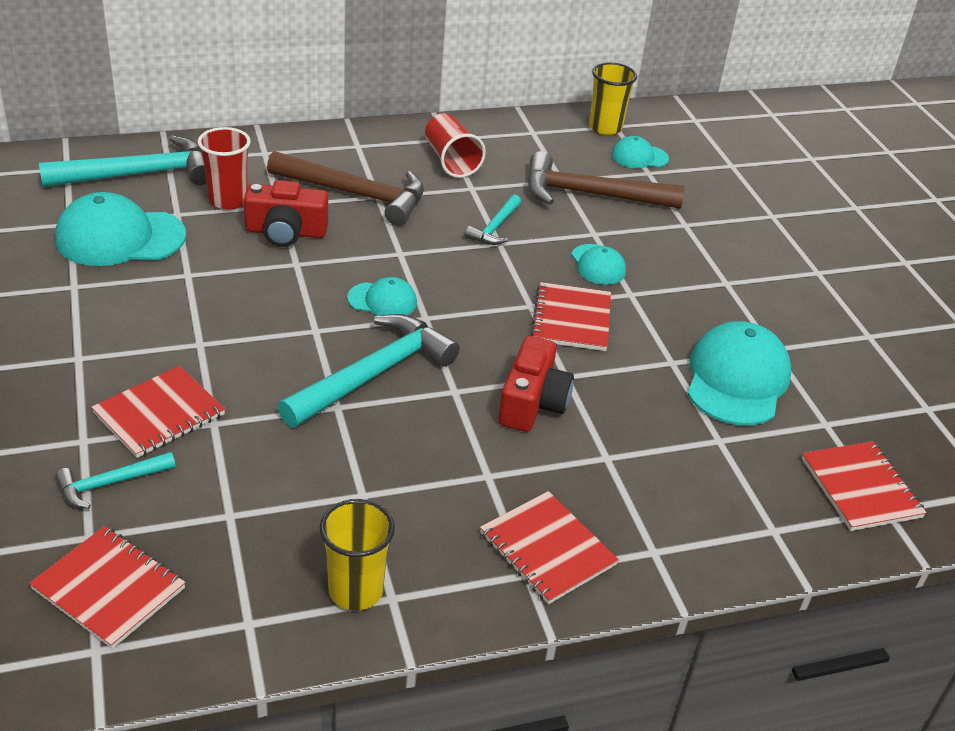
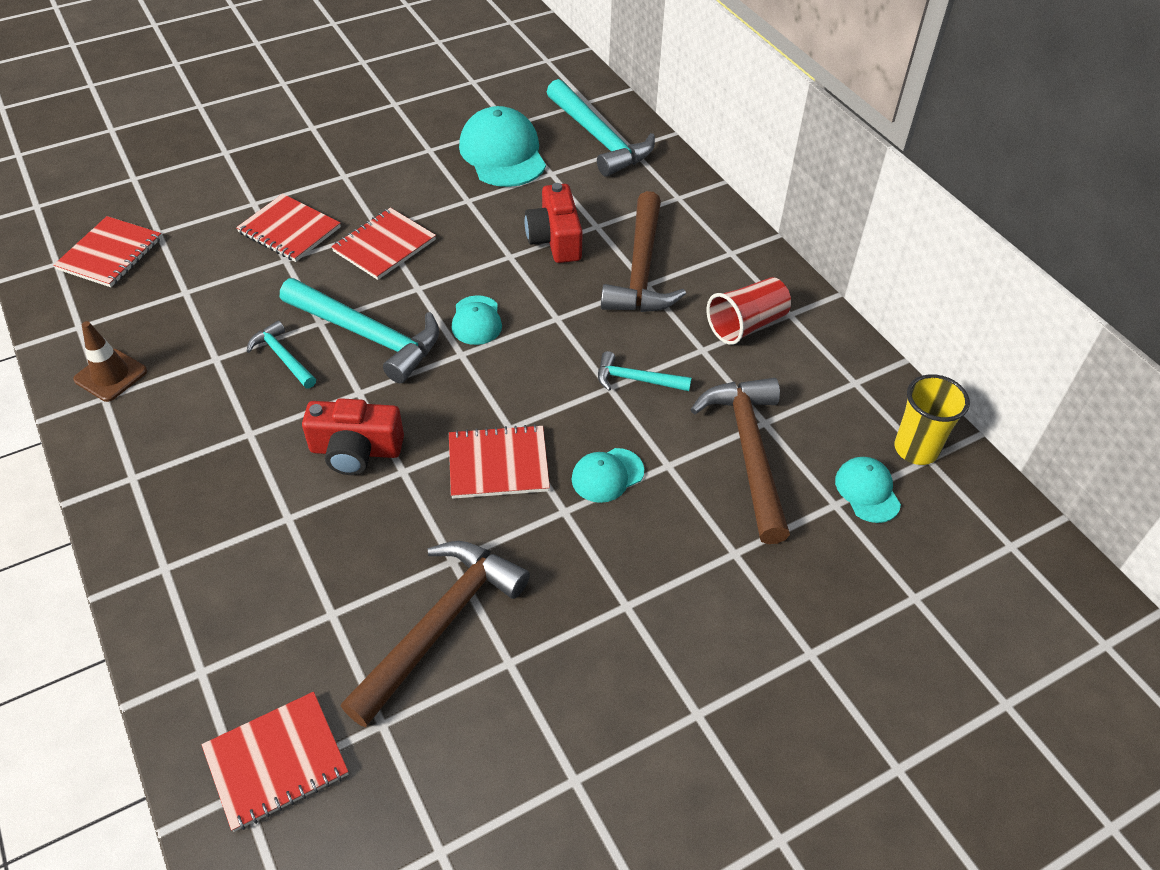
camera: 80 degrees right, 10 degrees up
turquoise hammer [55,452,175,509] -> turquoise hammer moved to [247,321,316,388]
red cup [198,127,251,210] -> none
yellow cup [320,499,395,611] -> brown traffic cone [73,321,147,402]
red notebook [480,491,619,604] -> red notebook moved to [331,208,436,280]
turquoise cap [687,321,791,426] -> brown hammer [341,541,530,727]

